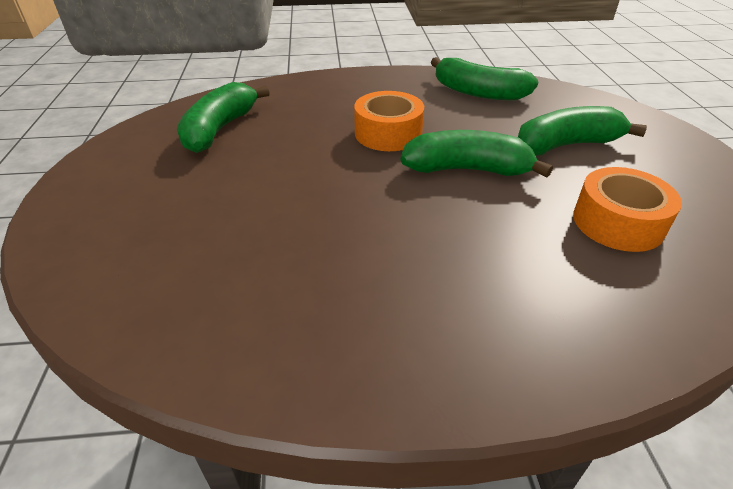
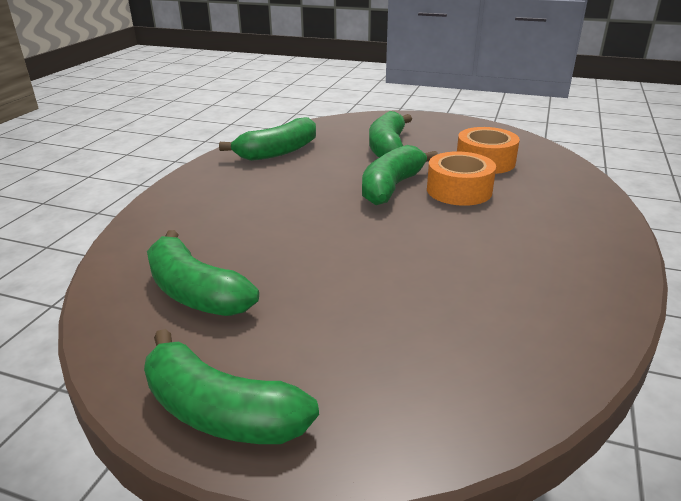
camera: 65 degrees left, 10 degrees down
orange tape [354,91,424,151] -> orange tape moved to [427,151,496,206]
none -> green banana [144,329,319,444]

